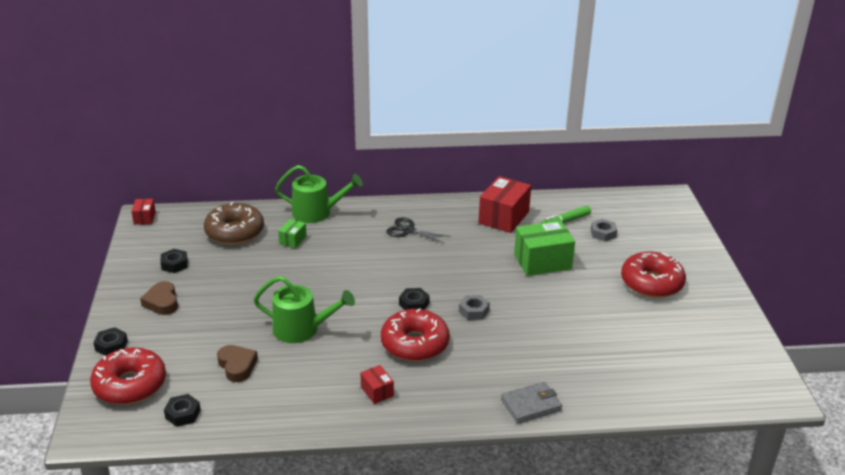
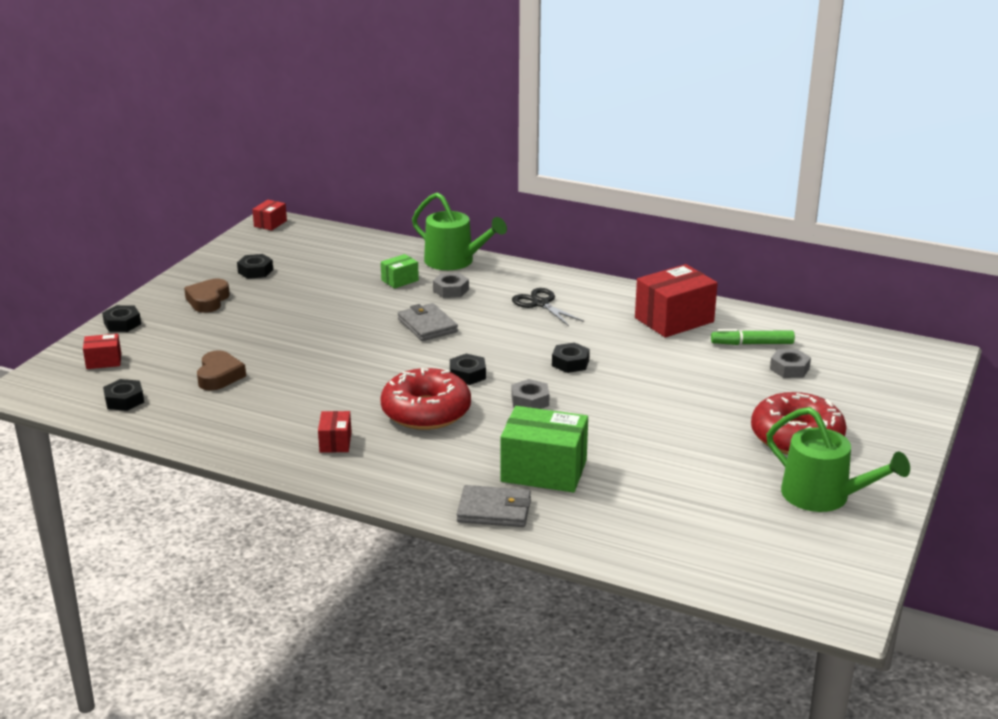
camera: 30 degrees right, 5 degrees down
red donut [90,347,166,405] -> red box [83,334,121,369]
brown donut [204,202,264,245] -> none
green watering can [253,276,355,343] -> green watering can moved to [766,407,910,512]
green box [514,221,575,276] -> green box moved to [500,406,588,492]
none -> grey wallet [398,303,458,341]
none -> grey nut [433,273,469,298]
none -> black nut [552,342,590,373]

